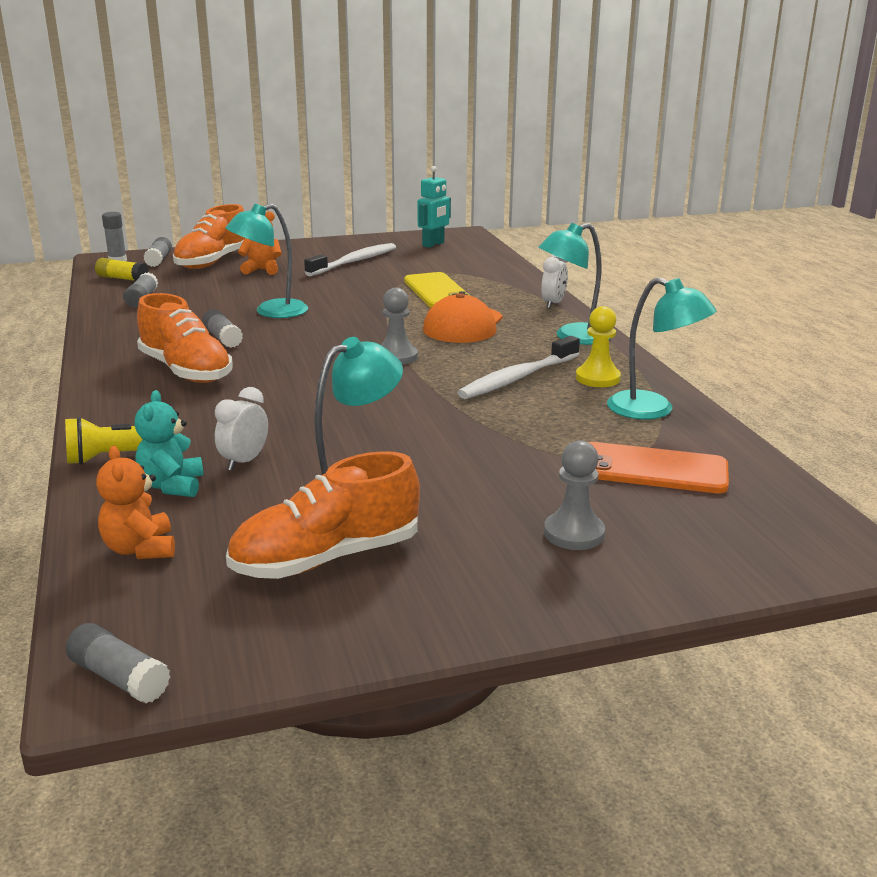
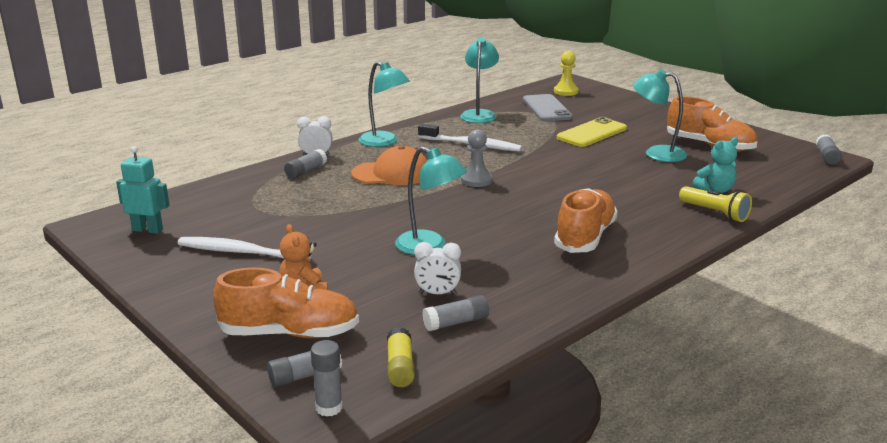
camera: 115 degrees left, 0 degrees up
orange teddy bear [96,446,175,559] -> none
grey glue stick [202,309,243,348] -> grey glue stick moved to [284,149,327,179]
white clock [215,387,268,471] -> white clock moved to [414,242,461,295]
yellow phone [404,272,470,307] -> yellow phone moved to [557,117,627,147]
grey pawn [544,440,605,550] -> none
yellow pawn [576,306,621,387] -> yellow pawn moved to [554,51,579,96]
orange phone [588,442,729,493] -> grey phone [523,94,573,121]

